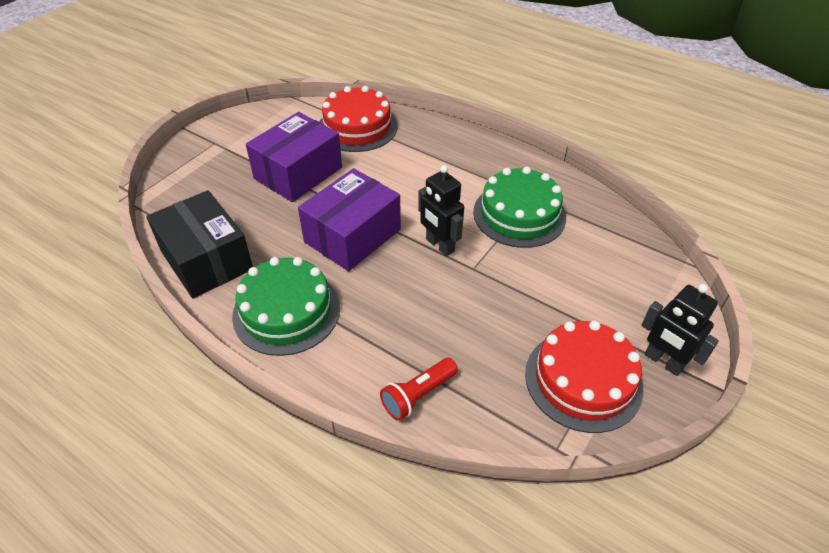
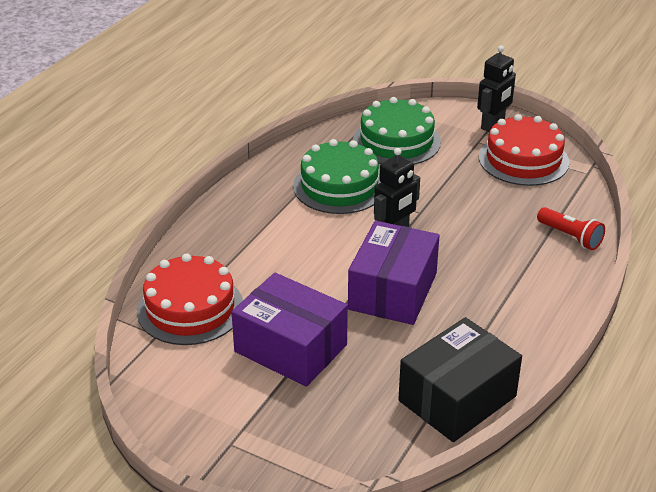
camera: 95 degrees left, 10 degrees down
green cake [232,257,340,356] -> green cake moved to [353,97,441,165]
purple box [298,168,401,271] -> purple box turned 75 degrees clockwise [348,221,440,325]

